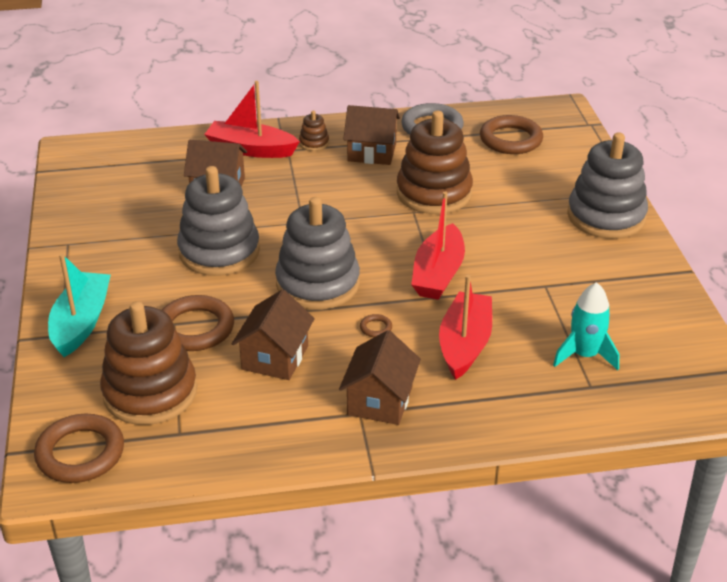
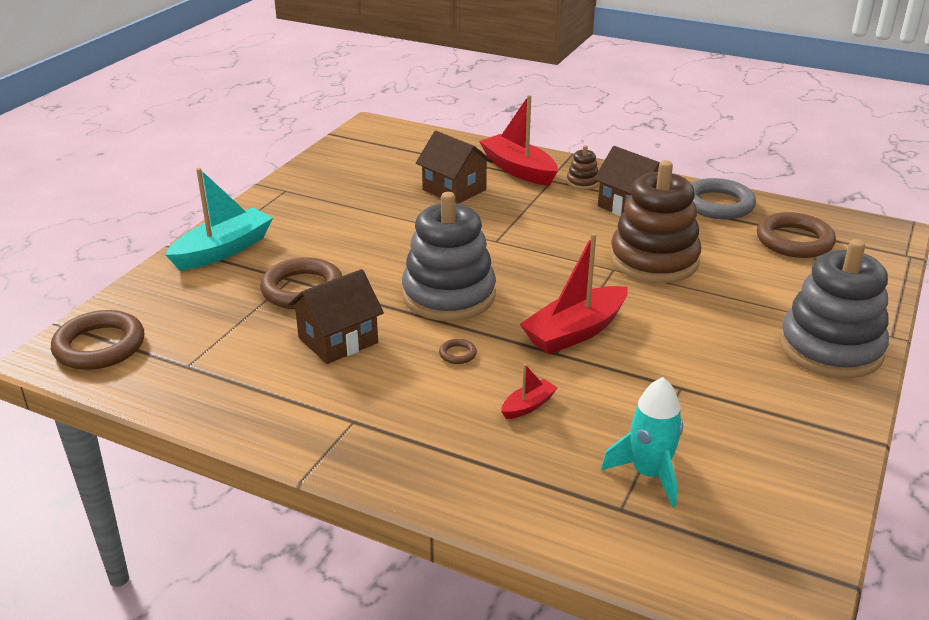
camera: 35 degrees right, 5 degrees down
brown stacking toy [100,301,197,425] -> none
grey stacking toy [177,166,260,276] -> none
brown house [339,330,421,425] -> none
red boat [439,275,492,380] -> red boat [501,364,558,419], size x0.47

